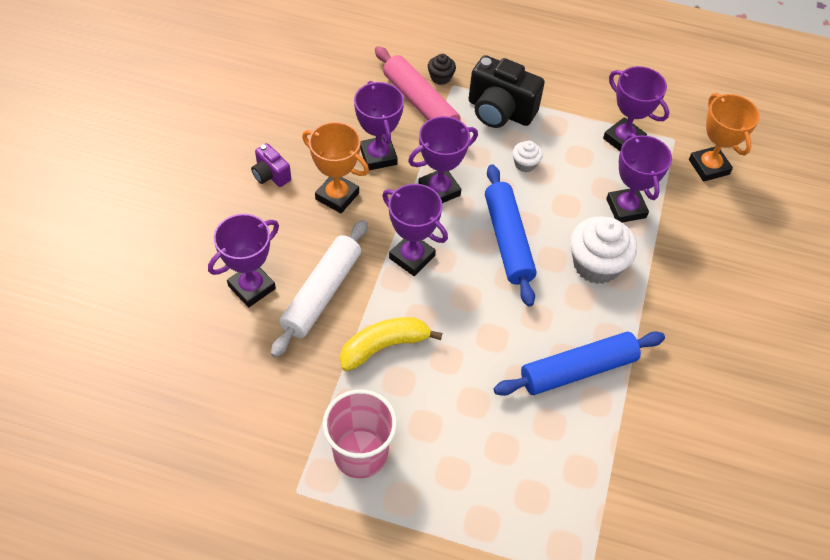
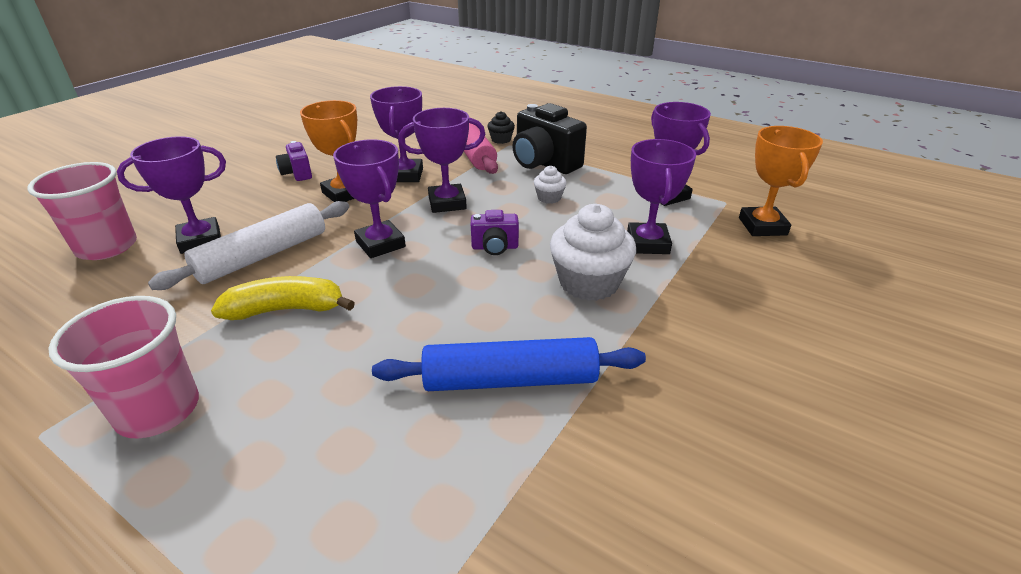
camera: 20 degrees right, 20 degrees down
blue rolling pin [485,164,537,307] -> purple camera [471,210,519,255]
none -> pink cup [27,162,137,260]

